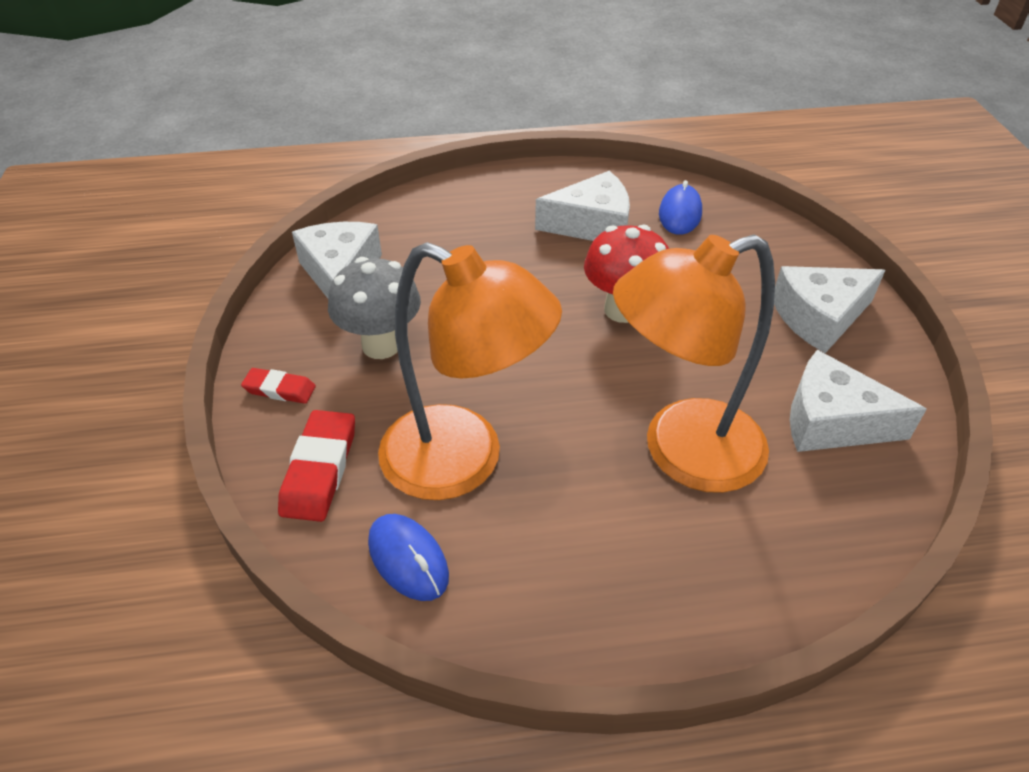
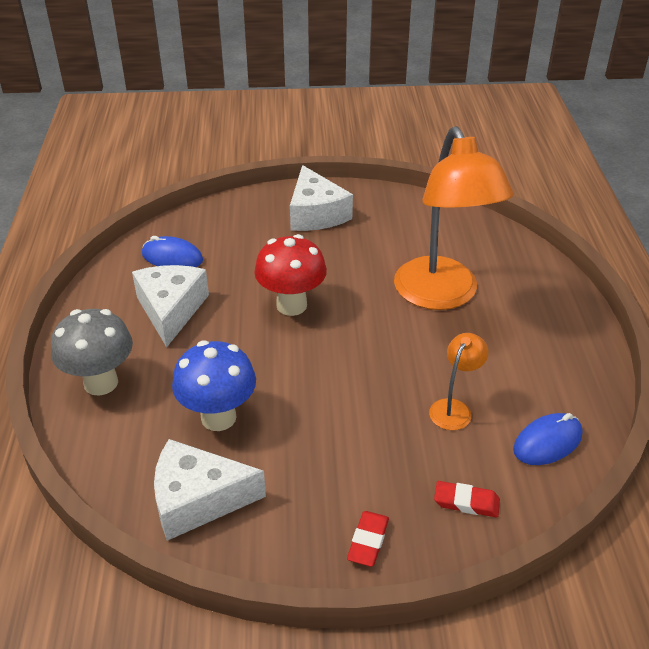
camera: 85 degrees left, 5 degrees down
red eraser [278,410,355,522] -> red eraser [434,481,500,518], size x0.61
grey mushroom [328,257,421,359] -> grey mushroom moved to [51,309,133,396]
orange lamp [378,242,562,500] -> orange lamp [429,333,489,430], size x0.43
white cheese [790,350,927,452] -> none
none -> blue mushroom [172,340,256,431]

